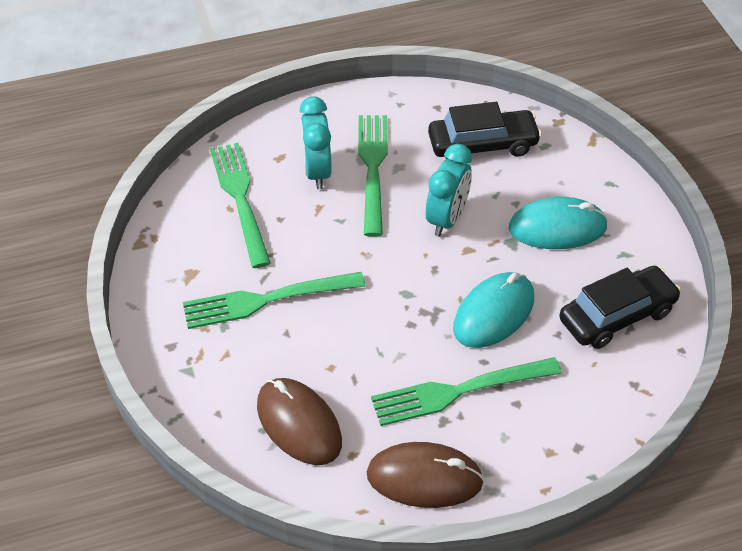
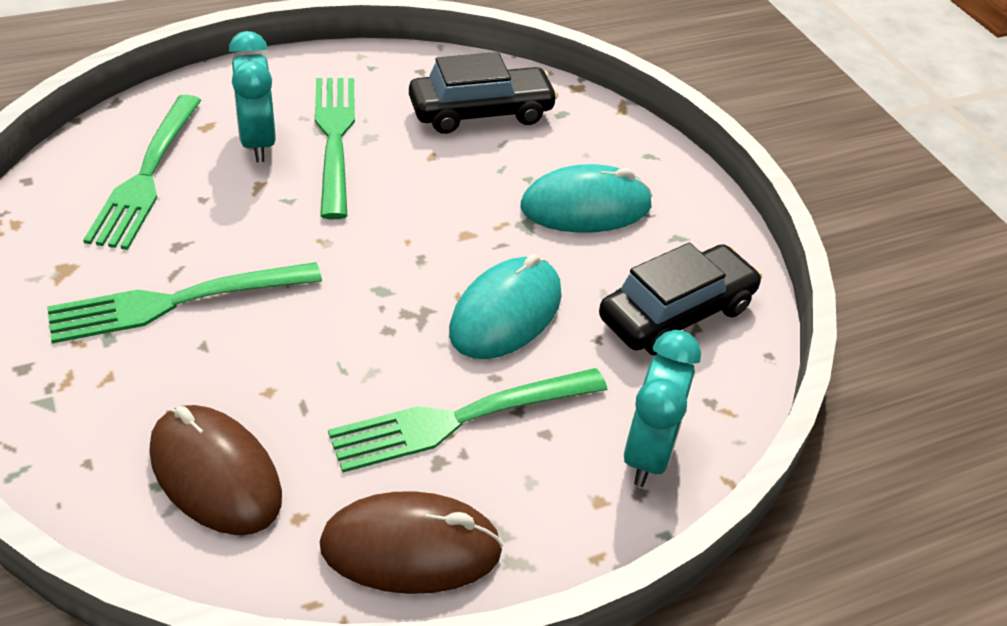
camera: 10 degrees left, 5 degrees down
green fork [210,143,271,268] -> green fork turned 150 degrees counterclockwise [83,95,202,250]
turquoise clock [426,144,472,237] -> turquoise clock moved to [624,330,701,487]

